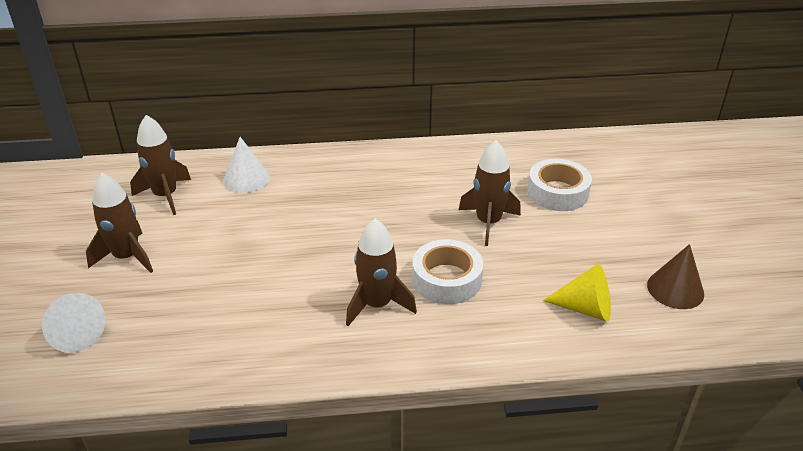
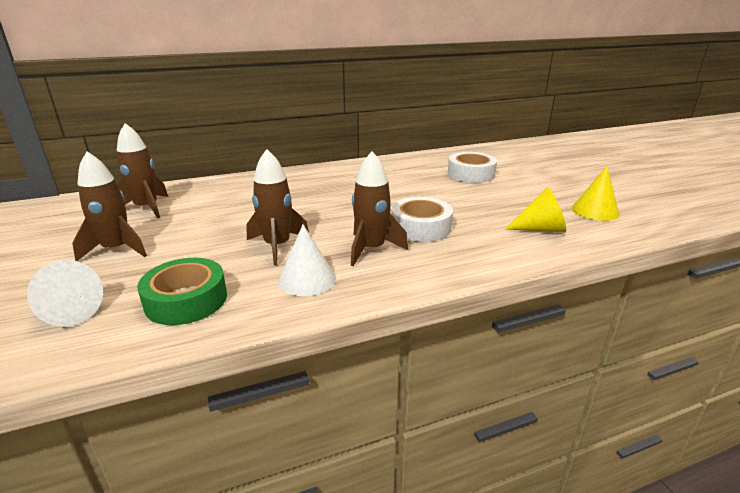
camera: 15 degrees left, 10 degrees down
white cone [223,137,270,193] -> white cone moved to [278,225,336,296]
brown rocket [459,140,521,246] -> brown rocket moved to [246,149,309,265]
brown cone [647,244,704,309] -> yellow cone [572,166,619,221]
none -> green tape [137,258,227,325]

